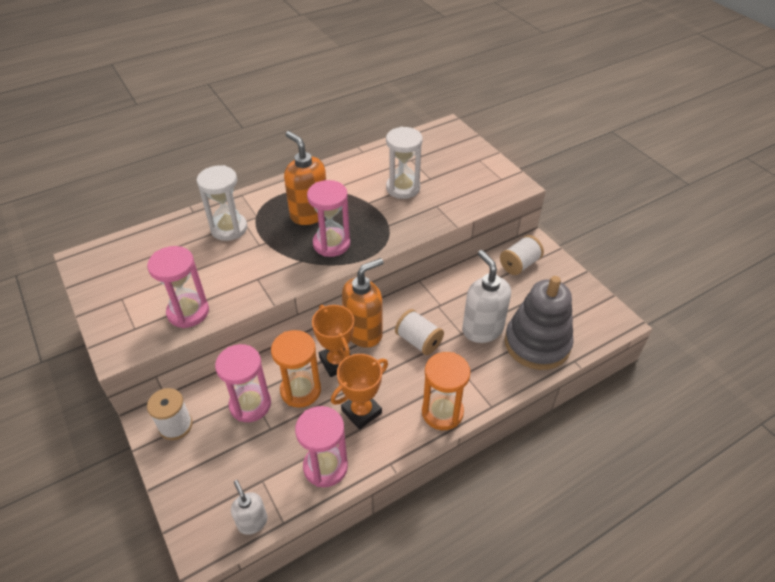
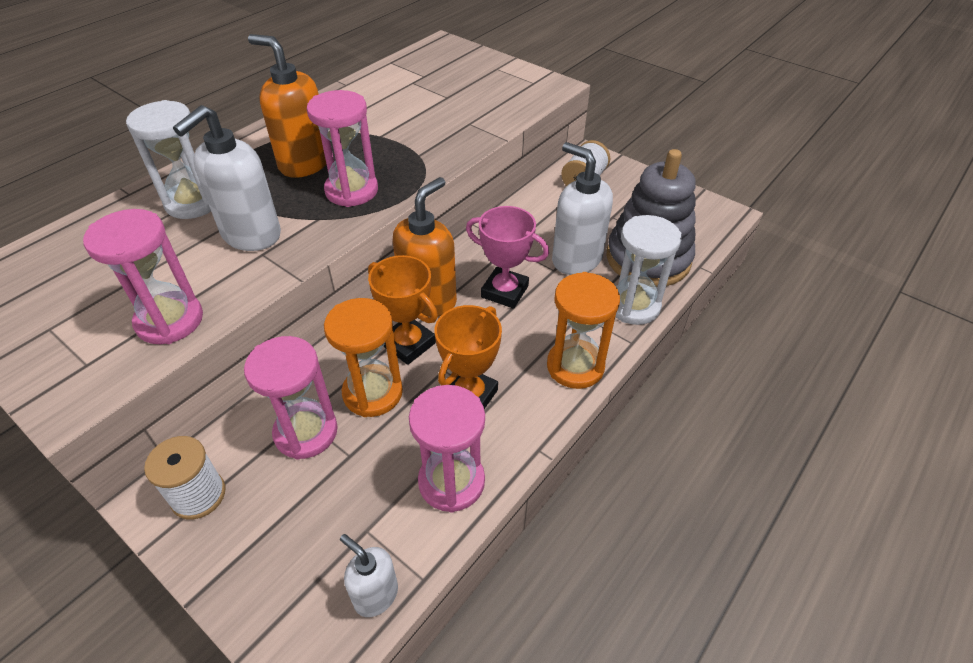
camera: 20 degrees left, 0 degrees up
white hourglass [386,126,423,199] -> white hourglass moved to [615,215,681,325]
white spool [395,309,444,355] -> pink trophy [466,206,549,309]
none -> white soap dispenser [173,105,281,251]

